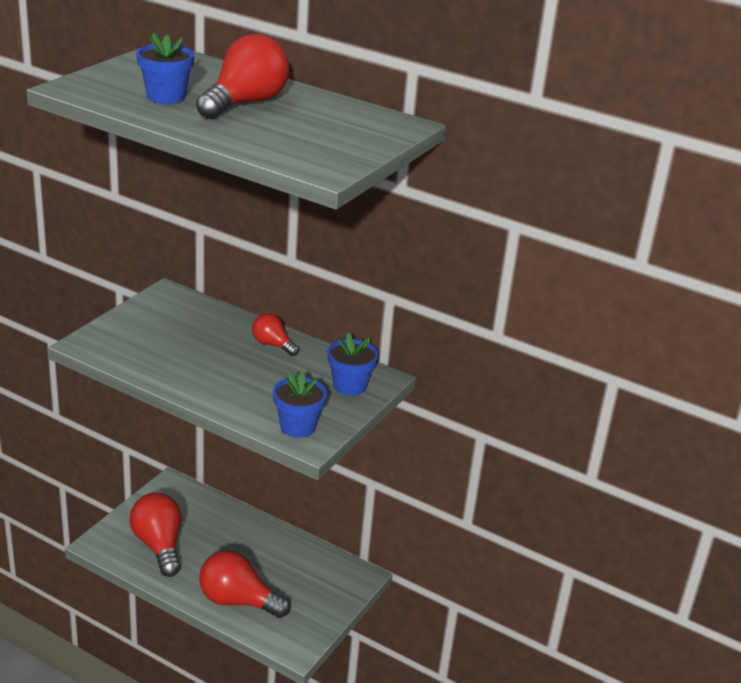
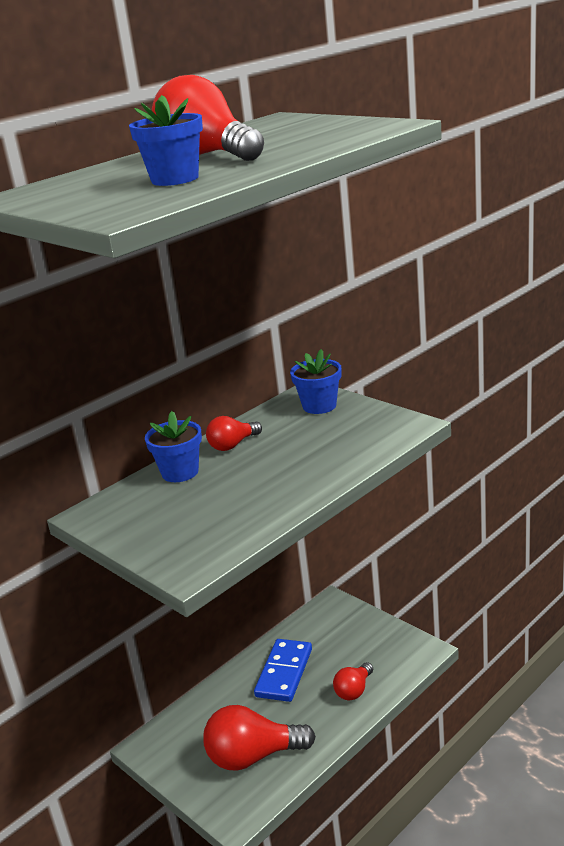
camera: 70 degrees left, 5 degrees down
red light bulb [199,550,291,618] -> red light bulb [333,662,373,700], size x0.55
blue flower pot [273,371,327,438] -> blue flower pot moved to [145,411,202,482]
none -> blue domino [254,639,312,702]

